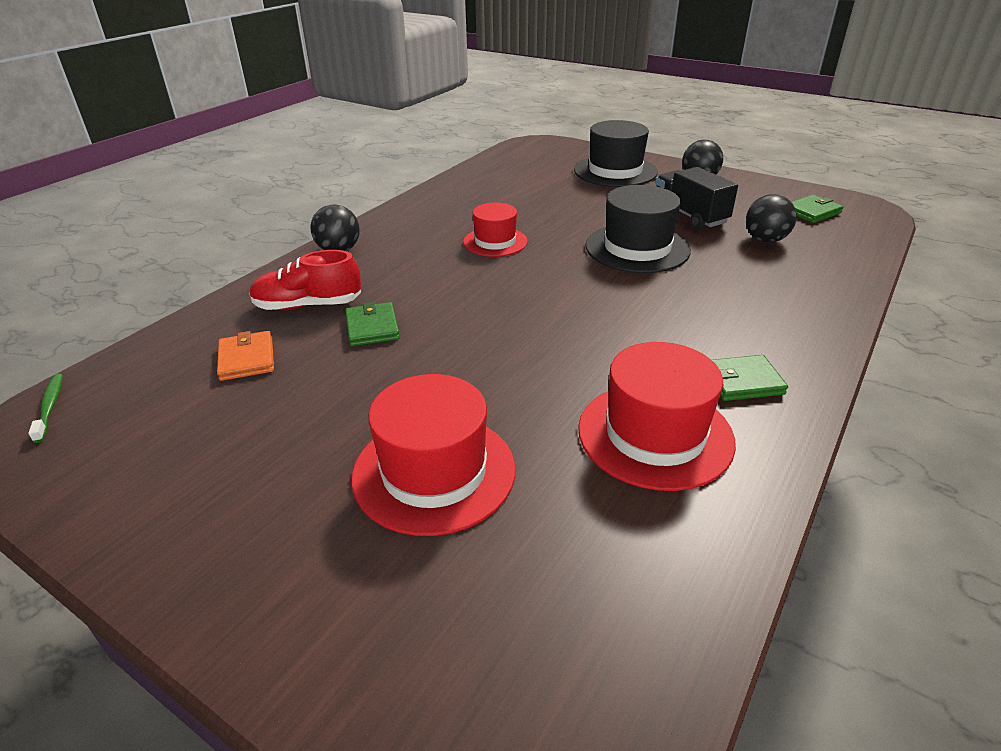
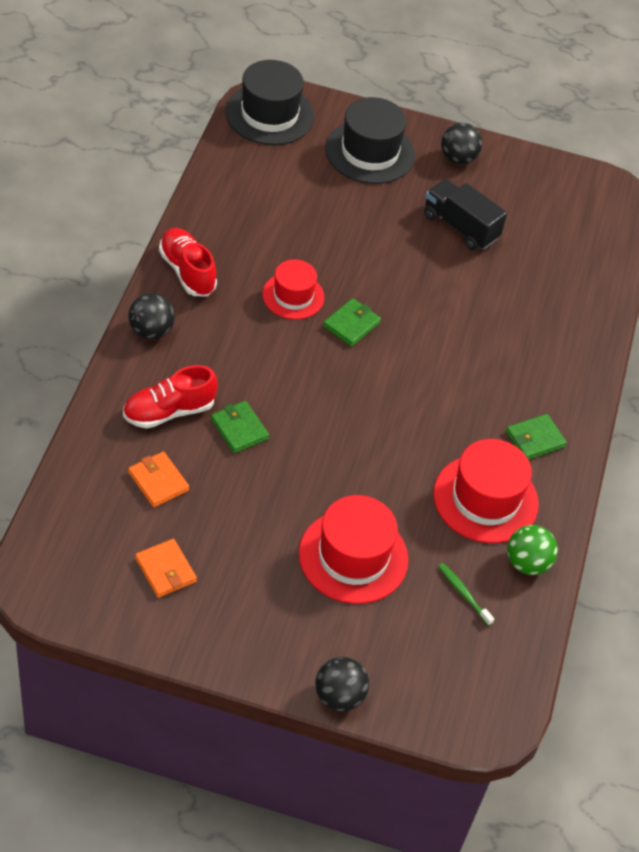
camera: 25 degrees left, 15 degrees up
green toothbrush [28,374,63,443] -> green toothbrush moved to [438,563,494,626]
black hat [585,185,691,273] -> black hat moved to [225,60,314,145]
black ball [746,194,797,243] -> black ball moved to [315,657,369,711]
green wallet [792,195,843,223] -> green wallet moved to [323,298,381,347]
none -> orange wallet [135,539,197,598]
none -> red shoe [159,228,217,296]
none -> green ball [507,525,558,575]

